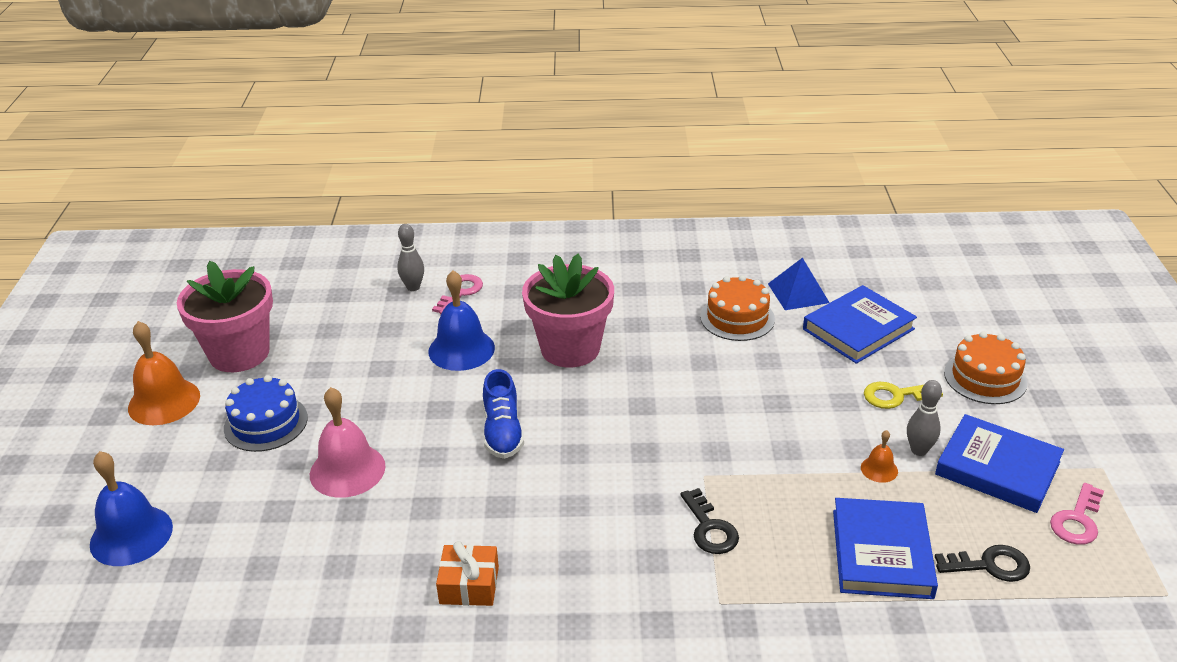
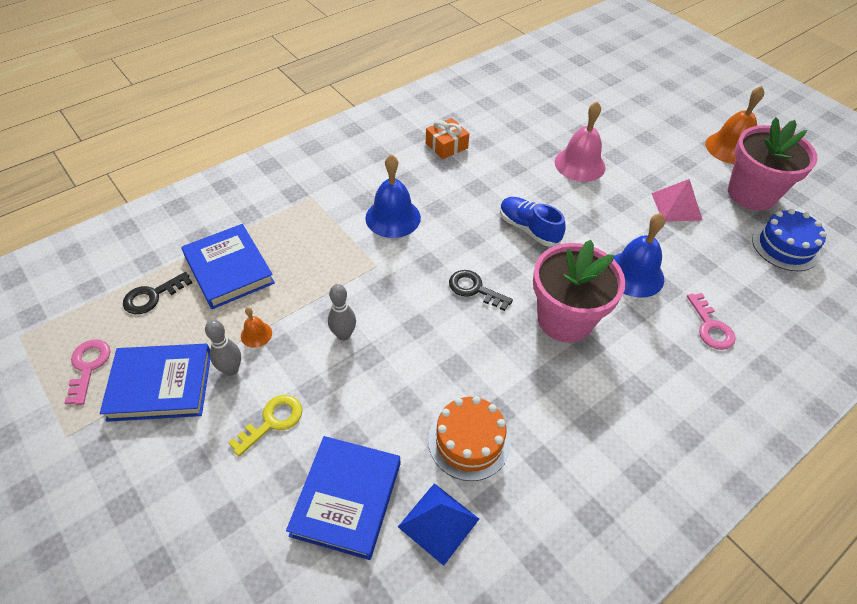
camera: 140 degrees right, 15 degrees up
blue bell [90,451,173,566] -> blue bell moved to [365,154,421,238]
blue cake [224,375,308,452] -> blue cake moved to [752,209,827,271]
grey bowling pin [397,224,424,291] -> grey bowling pin moved to [328,284,356,341]
black key [680,488,739,554] -> black key moved to [449,270,513,311]
orange cake [944,331,1027,404] -> none
none -> pink pyramid [651,179,703,222]

